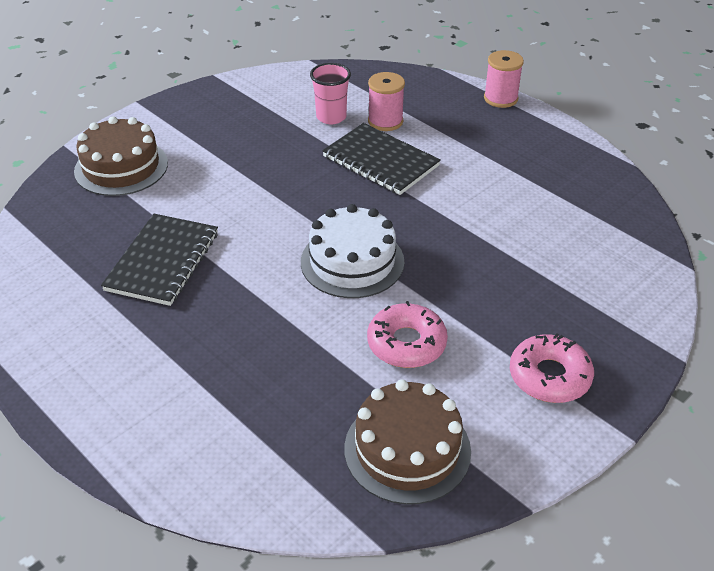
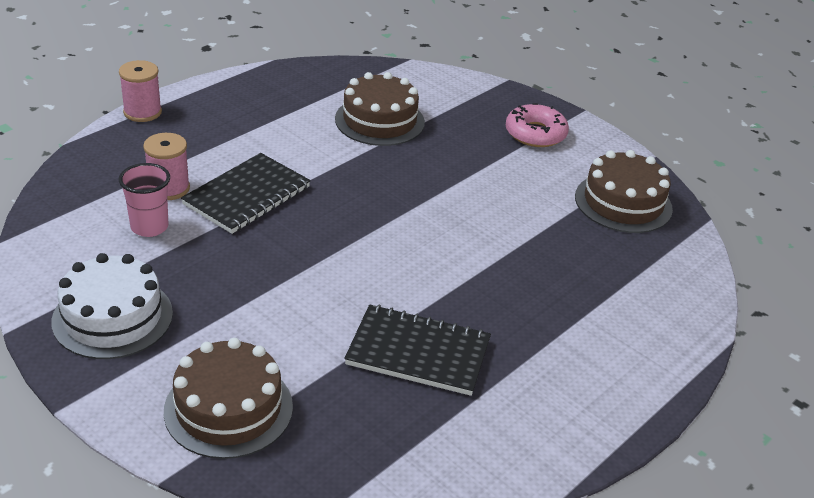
camera: 95 degrees left, 5 degrees down
white cake [301,204,404,298] -> white cake moved to [51,253,173,359]
pink donut [367,301,448,368] -> none
none -> brown cake [335,72,425,146]

